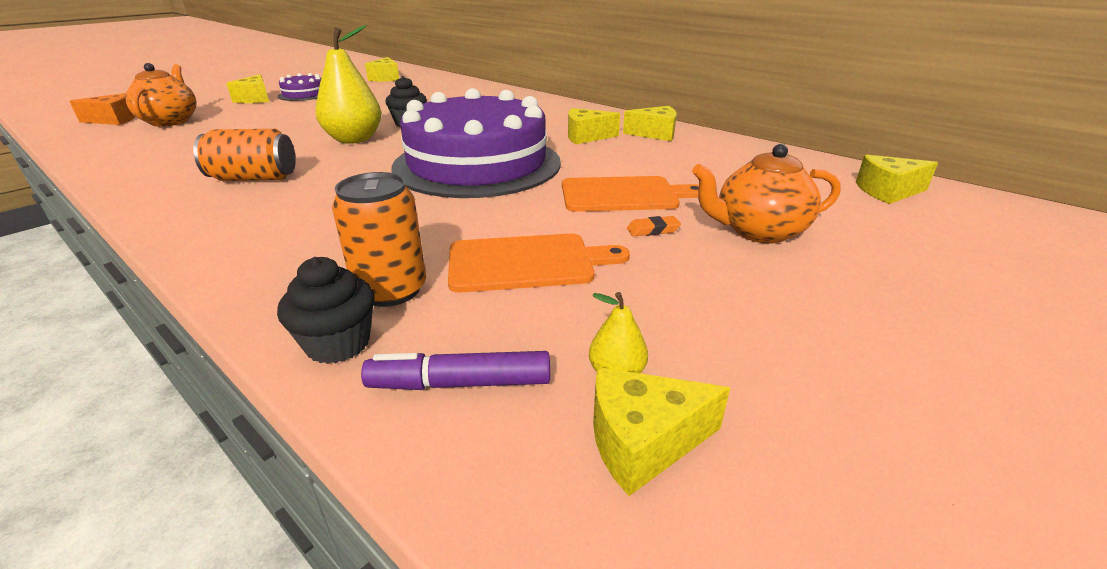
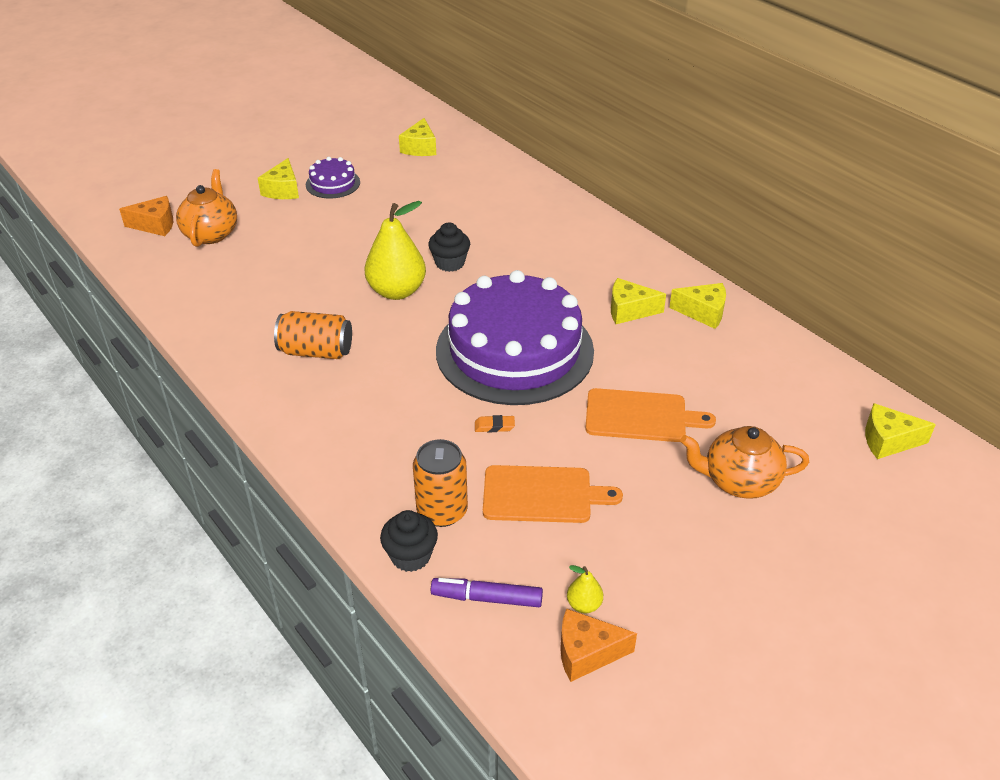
camera: 10 degrees right, 10 degrees up
yellow cheese [593,367,730,496] -> orange cheese [560,608,637,682]
orange eraser [627,216,681,236] -> orange eraser moved to [475,415,515,432]

